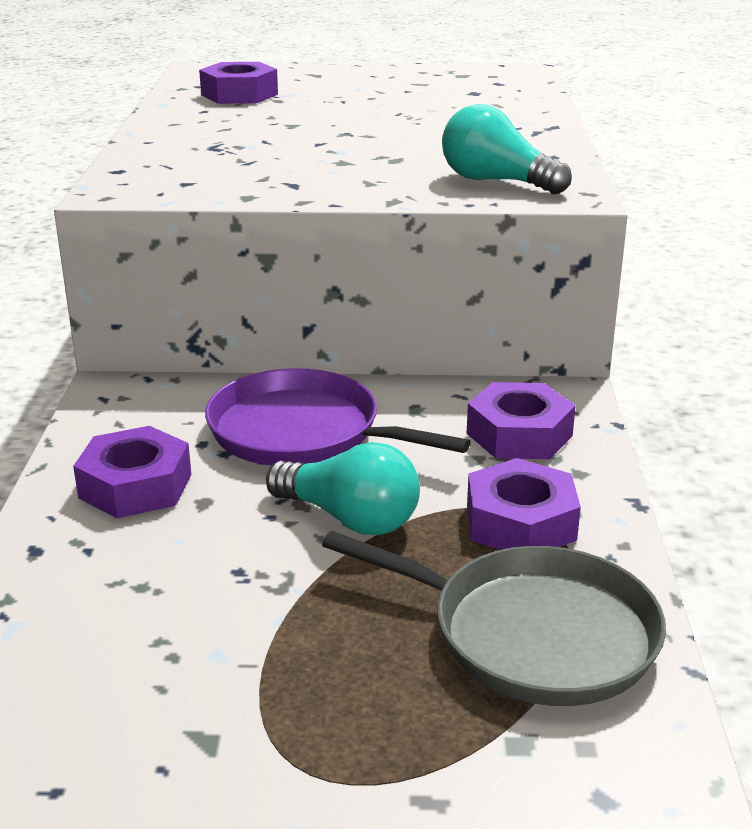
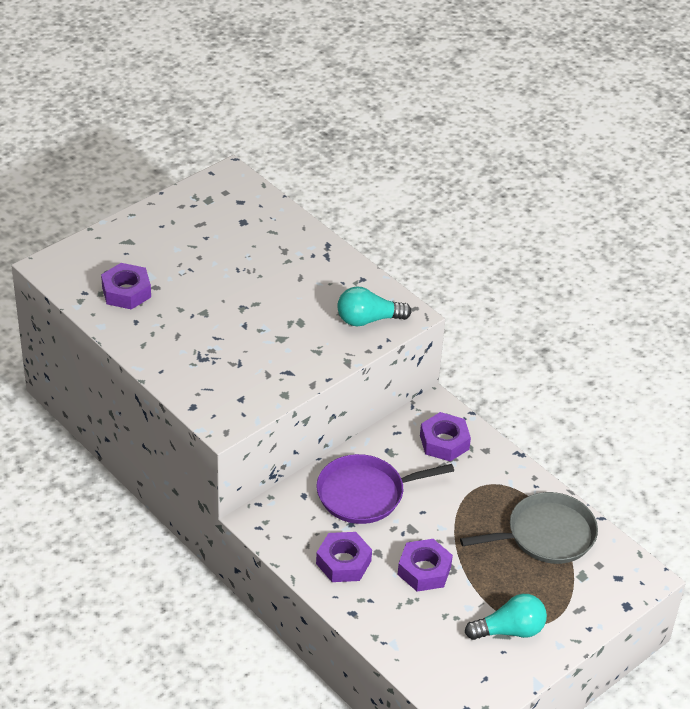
camera: 45 degrees left, 15 degrees up
turquoise light bulb [266,442,420,535] -> turquoise light bulb moved to [465,594,547,640]
purple nut [467,458,581,550] -> purple nut moved to [397,539,453,592]

